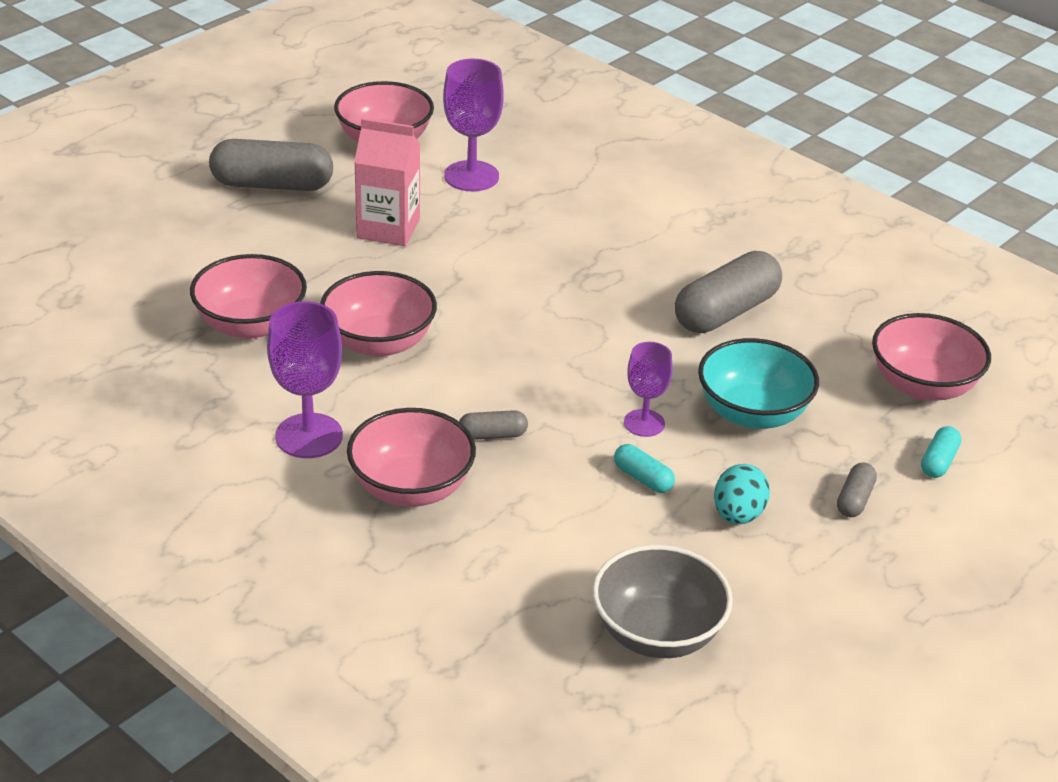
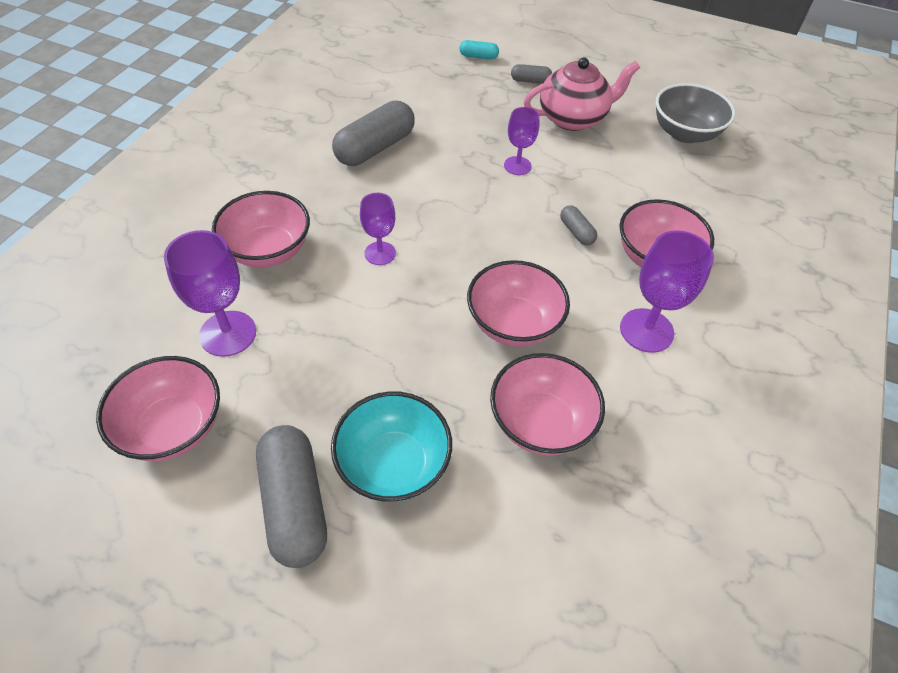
camera: 110 degrees left, 15 degrees up
pink carton [354,118,420,246] -> none
turquoise capsule [614,444,675,493] -> none
grey capsule [675,251,782,333] -> grey capsule turned 75 degrees counterclockwise [332,101,415,166]
turquoise bowl [698,338,819,429] -> turquoise bowl moved to [331,391,452,502]
turquoise egg [714,464,770,525] -> pink teapot [524,57,640,131]
pink bowl [872,313,991,401] -> pink bowl moved to [212,191,310,268]
none -> purple goblet [360,193,396,265]

